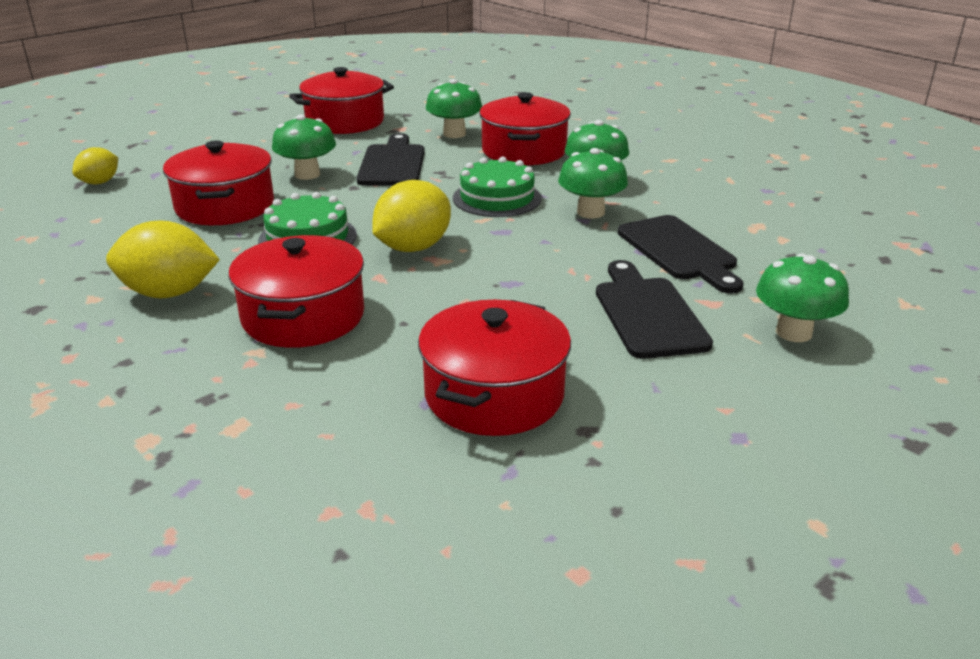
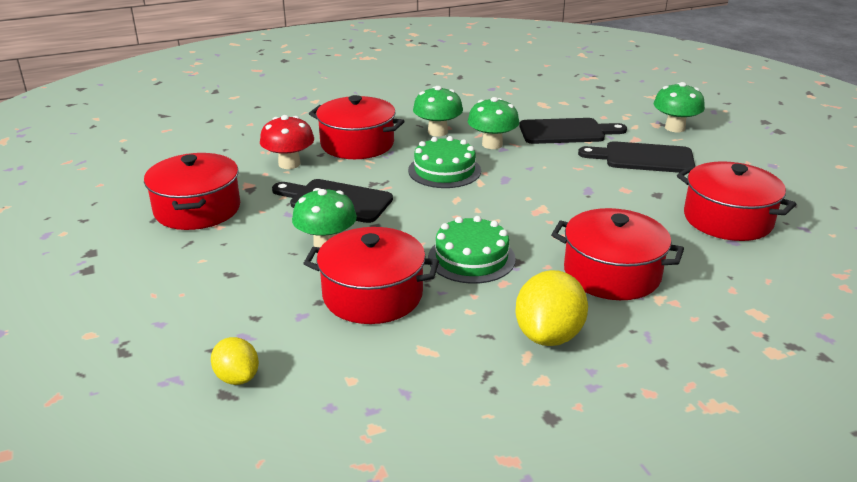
camera: 70 degrees left, 0 degrees up
yellow lemon [372,180,451,252] -> none
green mushroom [426,79,482,138] -> red mushroom [260,115,314,169]

